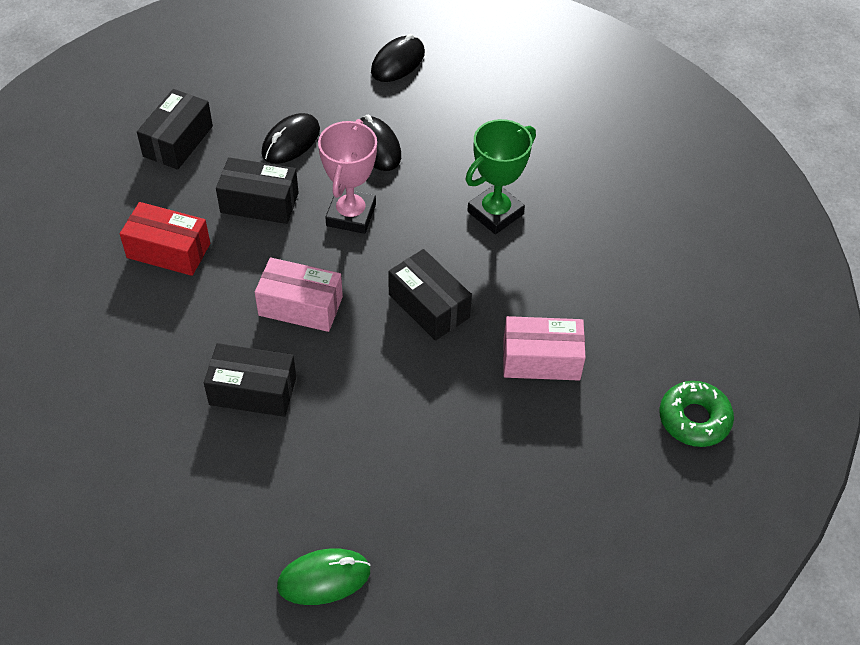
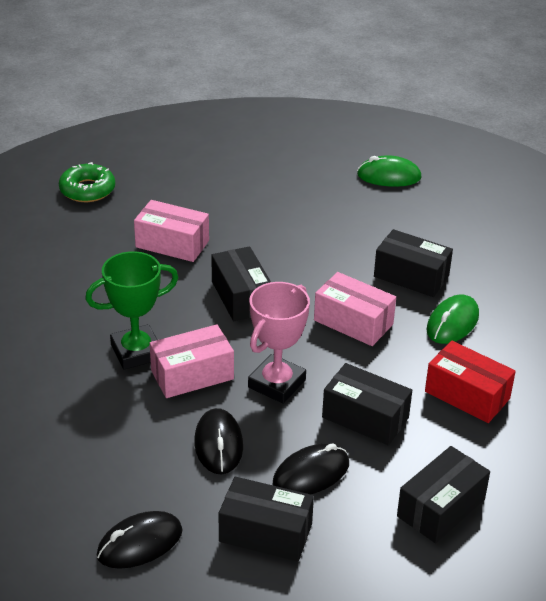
camera: 160 degrees left, 15 degrees down
none -> pink box [150,324,234,398]
none -> black box [219,477,314,562]
none -> green mouse [426,295,479,344]

